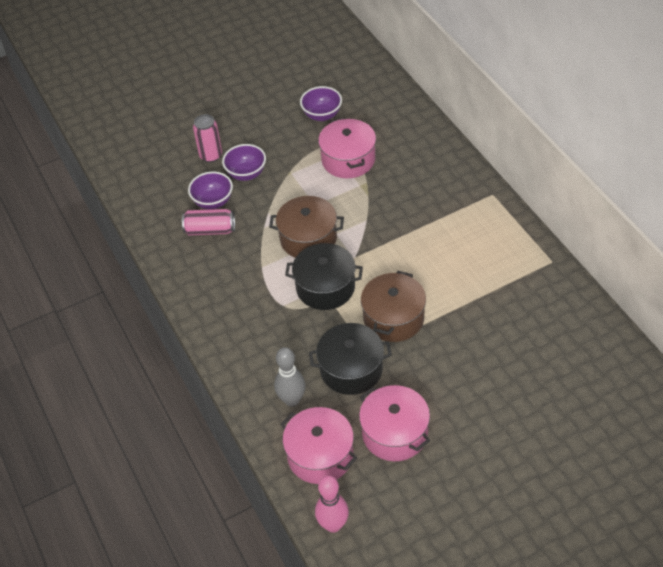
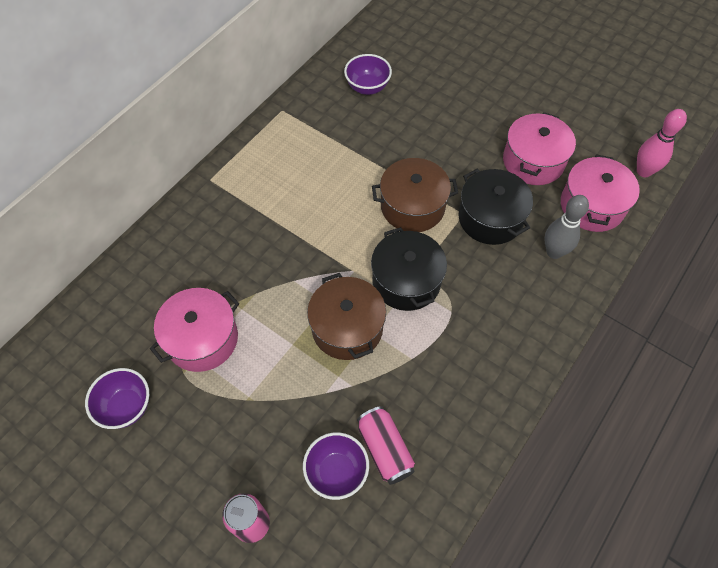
camera: 120 degrees left, 10 degrees up
purple bowl [222,144,266,181] -> purple bowl moved to [344,54,392,95]

